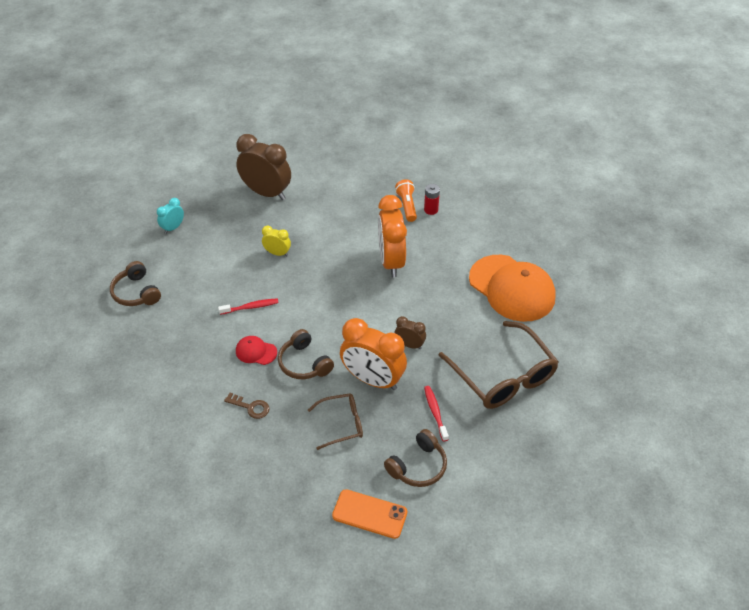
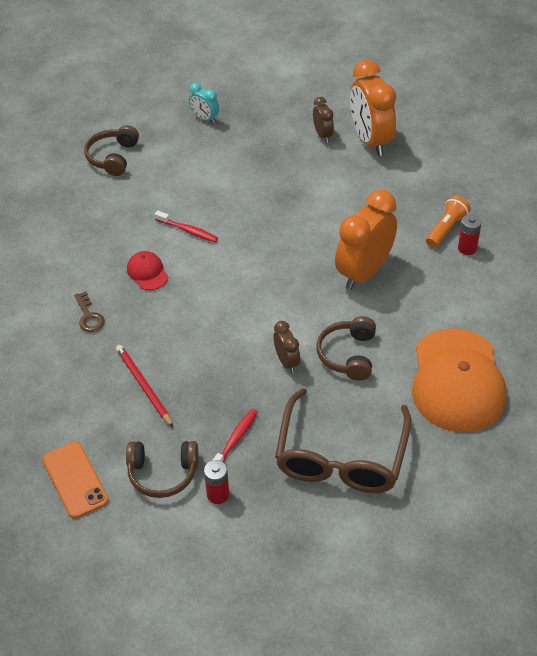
camera: 45 degrees right, 0 degrees up
turquoise clock [157,198,184,234] -> turquoise clock turned 135 degrees counterclockwise [189,83,219,124]
brown clock [236,134,291,200] -> brown clock [313,97,334,143], size x0.49
yellow clock [262,226,291,256] -> none
brown headphones [278,329,334,379] -> brown headphones moved to [316,316,376,381]
brown glasses [308,393,363,450] -> red pencil [116,345,173,427]
orange clock [340,318,407,390] -> orange clock moved to [350,60,396,156]
none -> red battery [204,460,230,504]

